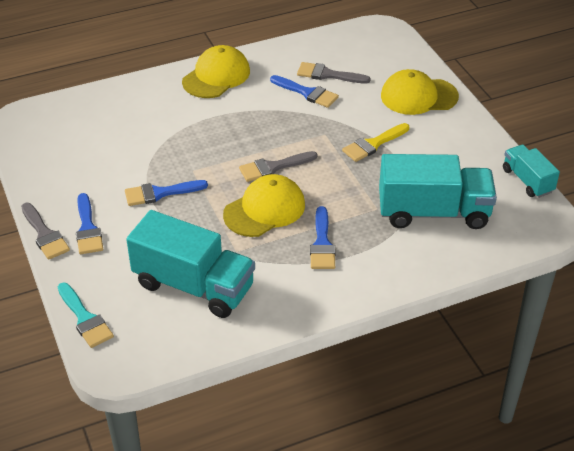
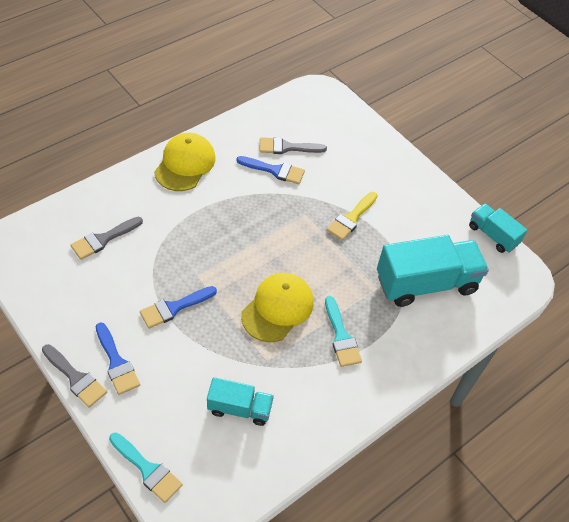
camera: 20 degrees left, 10 degrees up
turquoise truck [126,210,255,318] -> turquoise truck [207,377,274,426], size x0.55
grey brush [239,151,317,182] -> grey brush moved to [71,217,143,260]
blue brush [310,206,336,269] -> turquoise brush [325,296,362,367]
yellow cap [381,69,459,115] -> none

